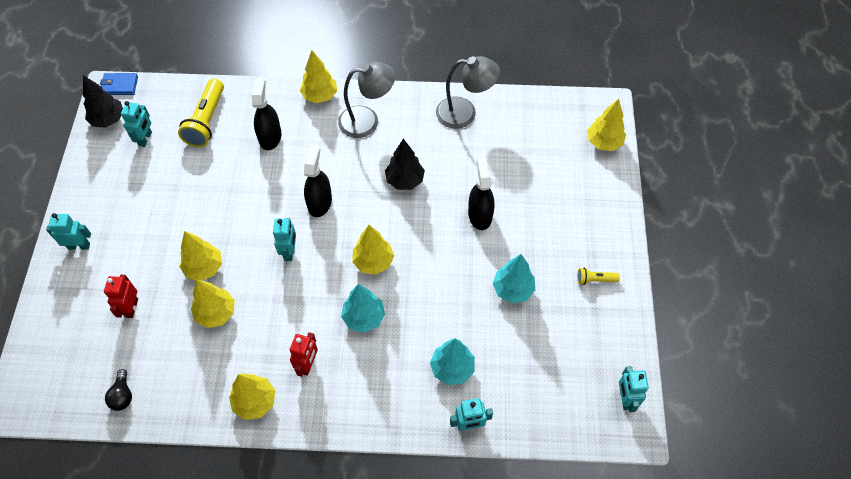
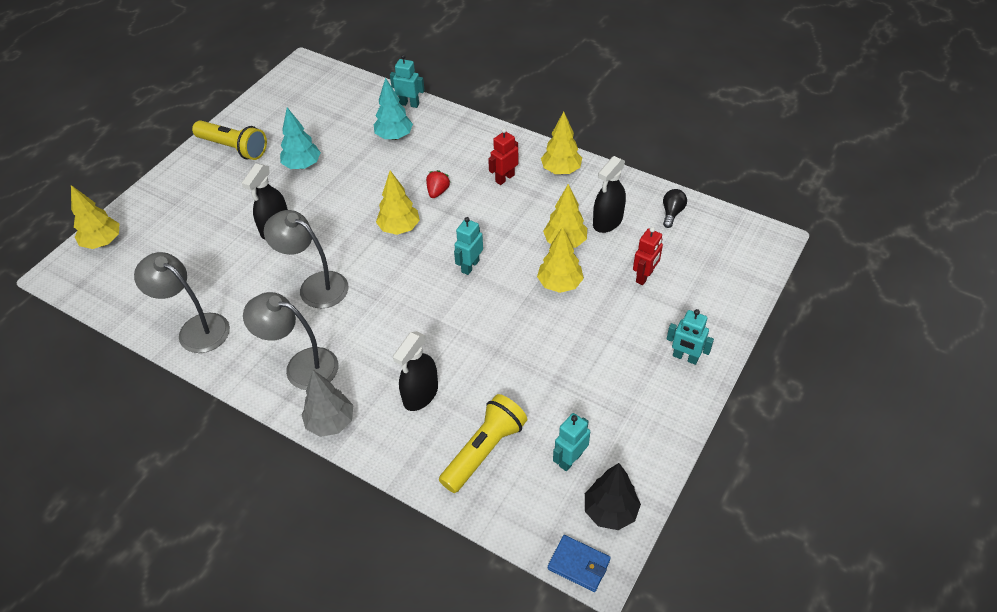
camera: 150 degrees left, 10 degrees down
yellow tree [300,51,337,103] -> grey tree [301,370,354,437]
black spray bottle [304,145,332,217] -> black spray bottle moved to [593,156,626,233]
turquoise tree [341,284,385,333] -> red strawberry [426,170,451,198]
black tree [385,139,425,190] -> grey lamp [264,210,348,308]
yellow flashlight [577,268,620,285] -> yellow flashlight [192,120,267,160], size x2.04
turquoise robot [619,366,649,412] -> none

